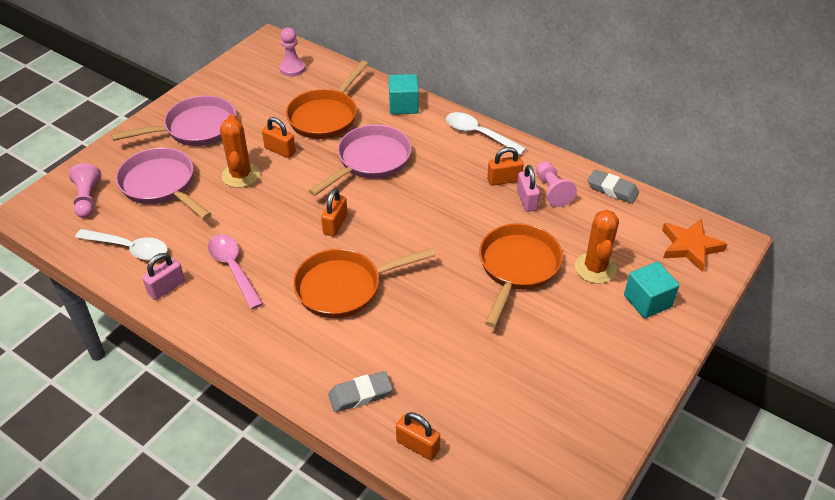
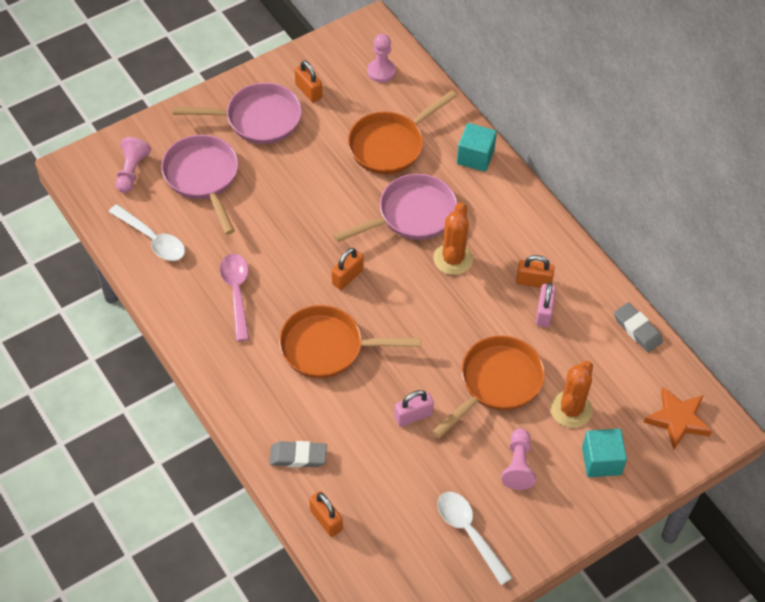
camera: 20 degrees right, 10 degrees up
pink padlock [142,253,185,300] -> pink padlock moved to [394,390,434,427]
orange cactus [220,114,260,188] -> orange cactus moved to [433,202,473,275]
orange padlock [262,117,296,158] -> orange padlock moved to [295,60,322,102]
white spoon [446,112,526,155] -> white spoon moved to [438,492,512,585]
pink pawn [536,161,577,207] -> pink pawn moved to [501,429,536,490]

